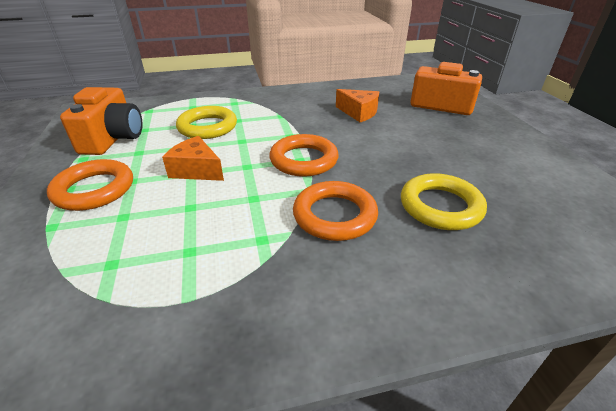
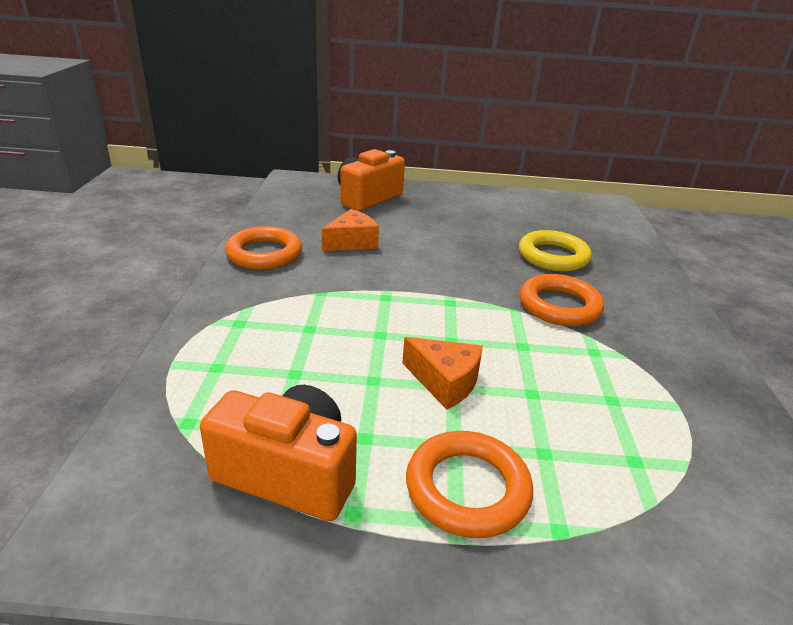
camera: 75 degrees left, 5 degrees down
orange cheese [162,136,224,181] -> orange cheese turned 105 degrees counterclockwise [402,337,483,410]
yellow ring [176,106,237,139] -> none
orange ring [269,134,339,177] -> orange ring moved to [225,226,302,270]

